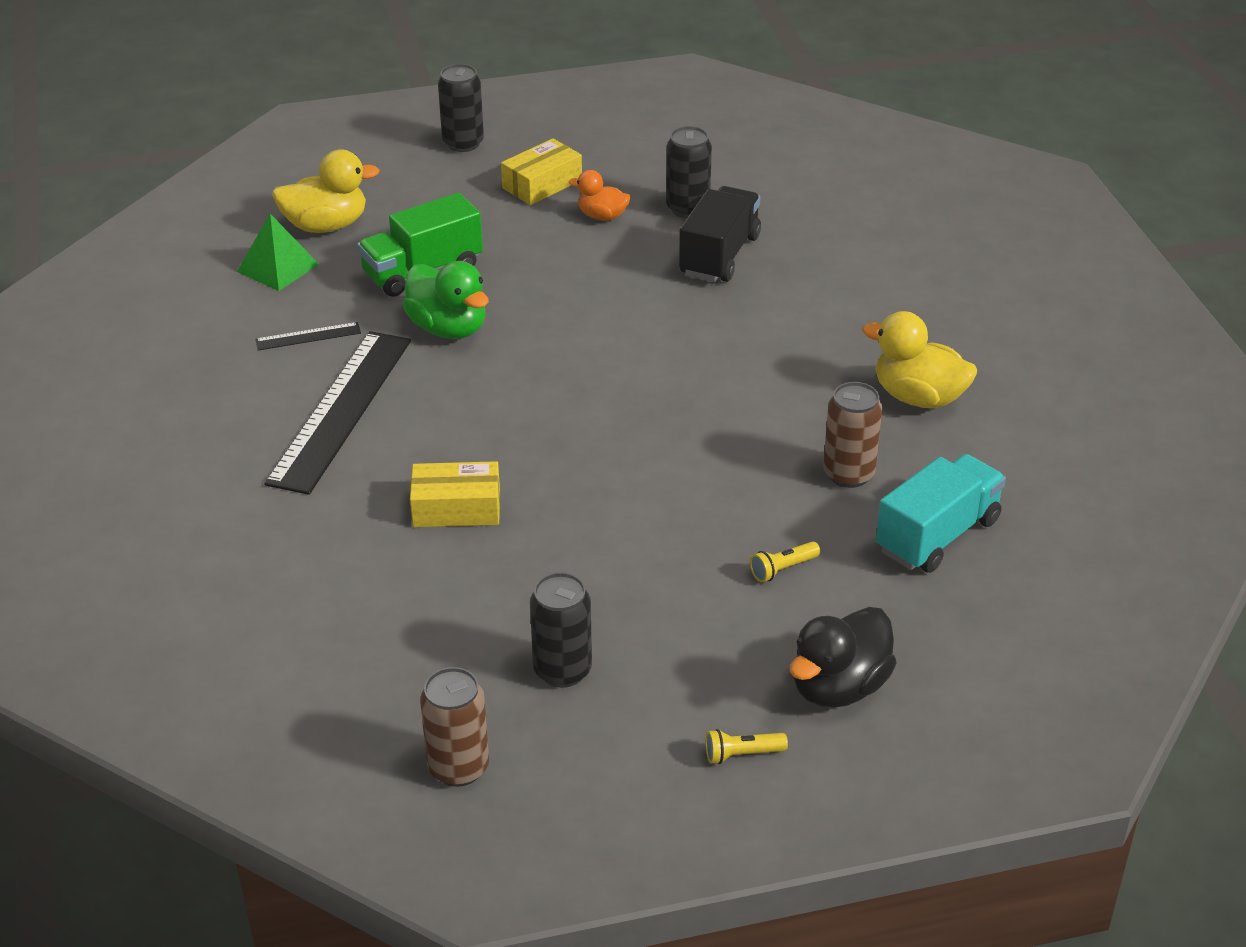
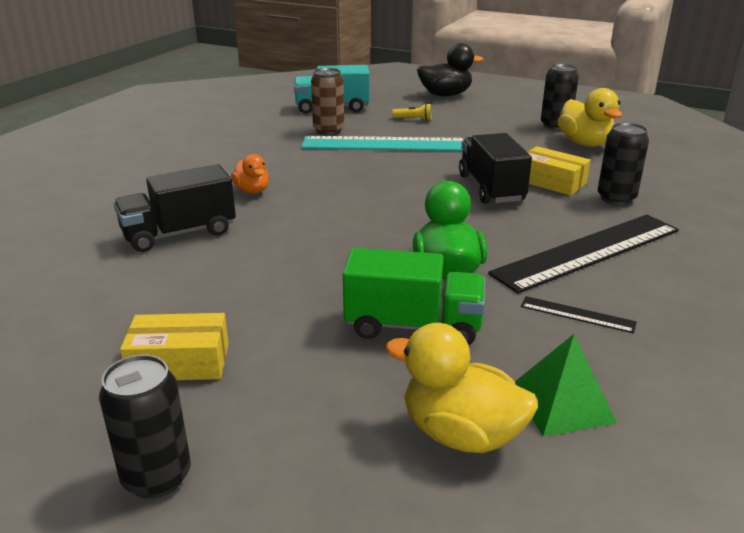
camera: 140 degrees left, 10 degrees down
brown can [420,667,489,787] -> none
orange duck [569,170,630,220] -> orange duck moved to [231,154,269,194]
black can [666,126,712,218] -> black can moved to [598,123,649,205]
yellow flashlight [705,729,788,764] -> none
yellow duck [862,311,977,409] -> yellow duck moved to [558,88,622,147]
none -> turquoise ruler [301,136,465,151]
none -> black truck [459,133,532,204]

